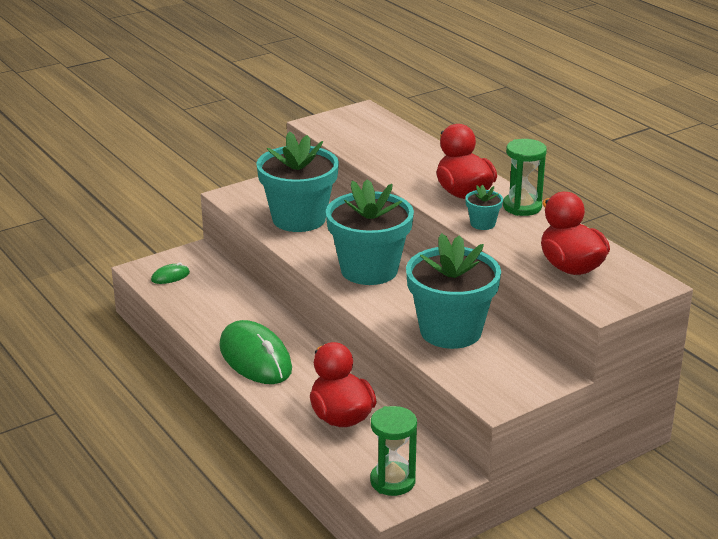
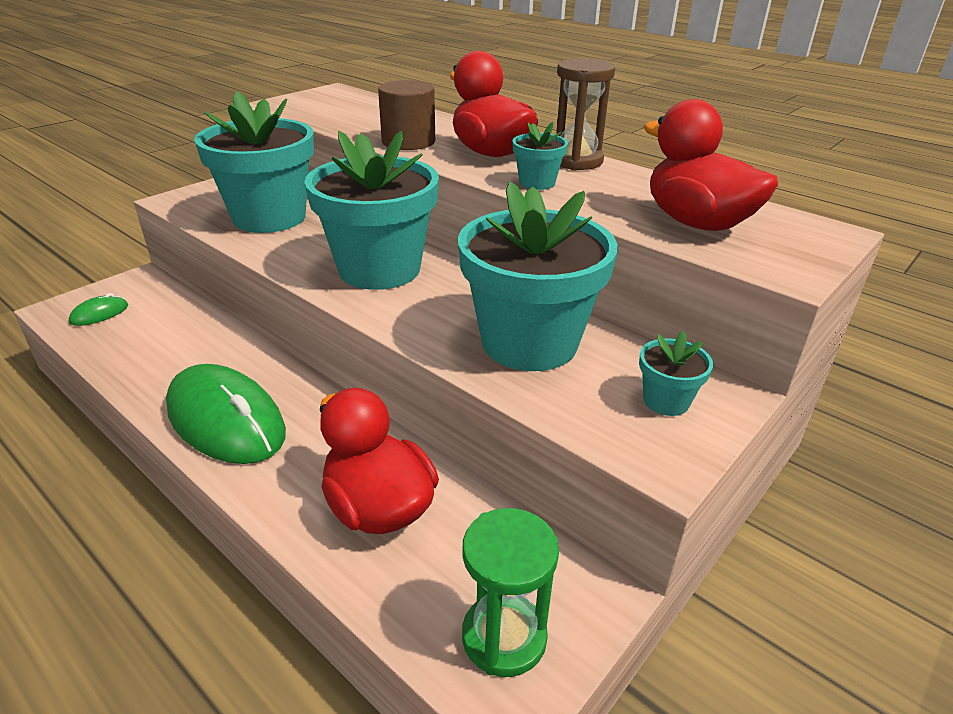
camera: 15 degrees left, 5 degrees up
green hourglass [503,139,547,216] -> brown hourglass [556,59,615,171]
none -> brown cylinder [378,80,435,150]
none -> turquoise flower pot [639,331,713,416]

